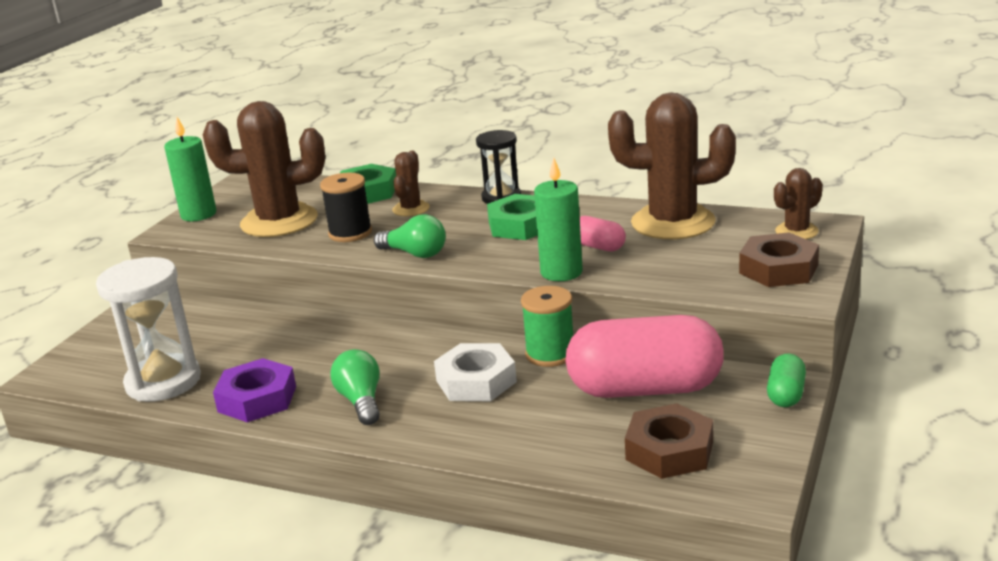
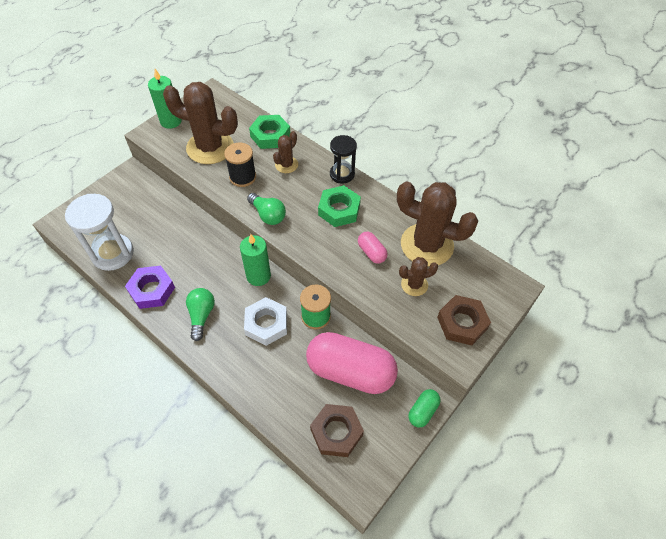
camera: 15 degrees right, 30 degrees up
green candle [534,158,583,281] -> green candle moved to [240,234,271,286]
brown cactus [774,168,823,239] -> brown cactus moved to [399,257,438,296]

